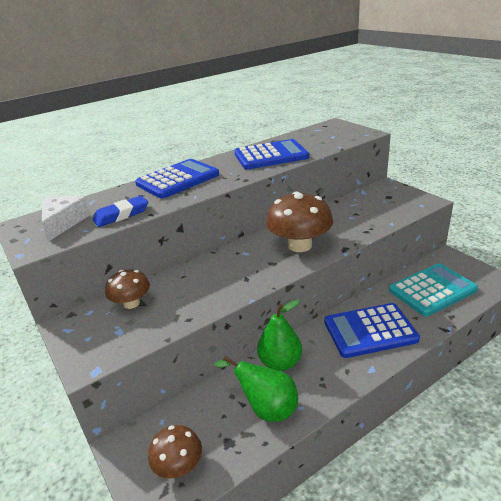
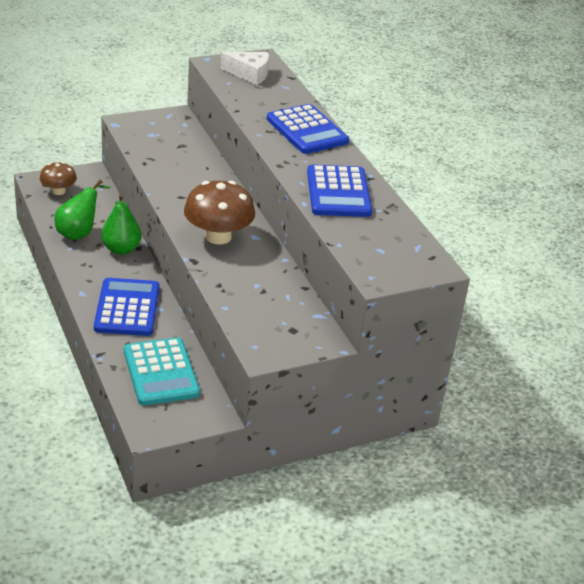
camera: 95 degrees right, 5 degrees up
blue eraser [92,196,148,227] -> none
brown mushroom [105,269,150,309] -> none

